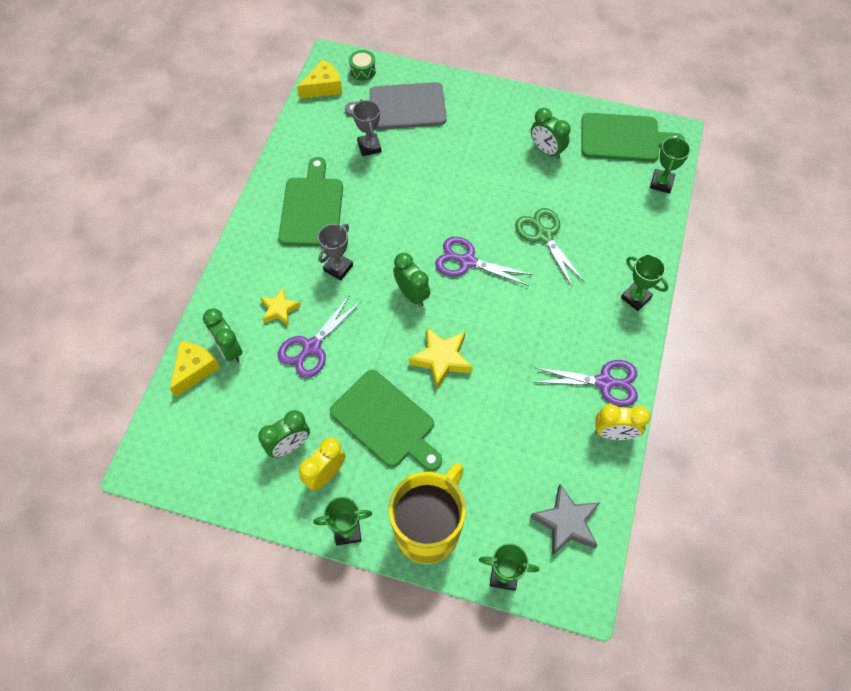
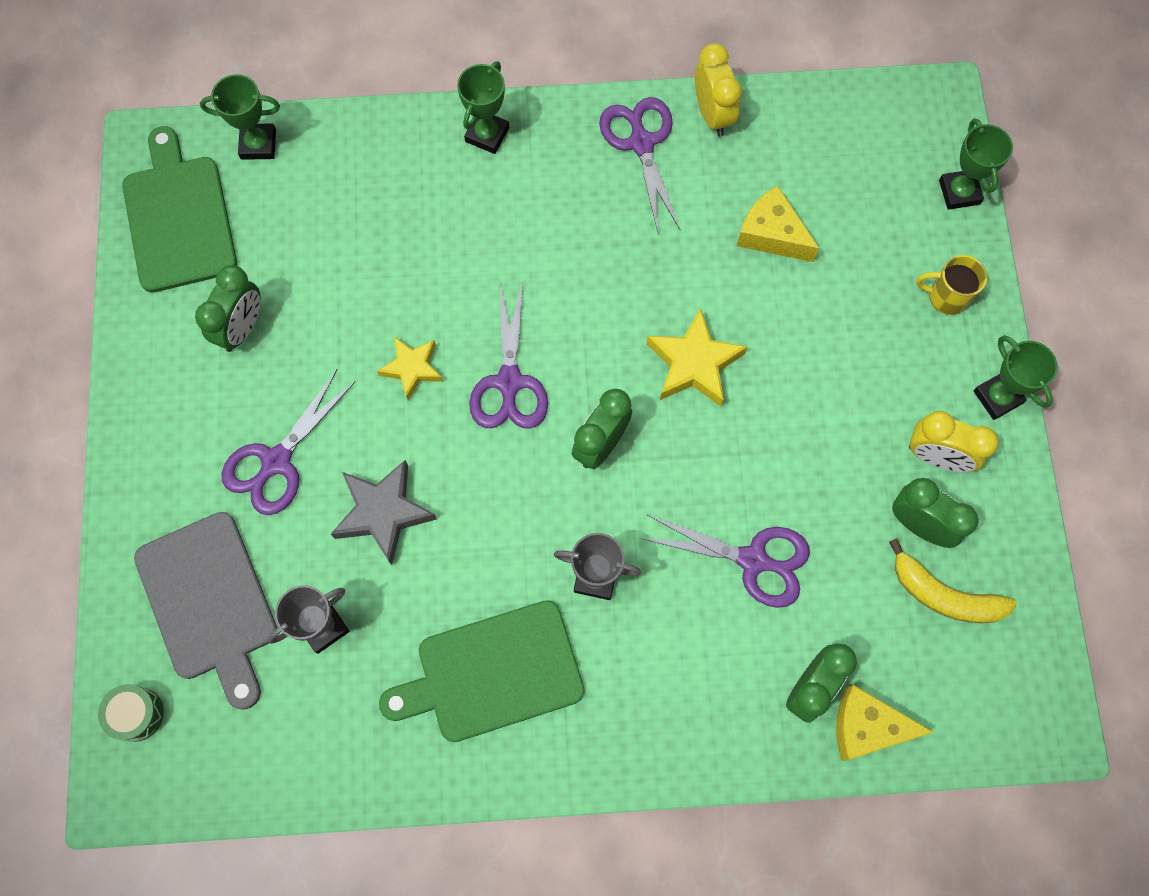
camera: 110 degrees left, 10 degrees up
yellow star [261,288,301,326] -> yellow star moved to [377,337,443,400]
yellow cheese [297,59,342,99] -> yellow cheese moved to [737,185,820,262]
green cutting board [330,370,442,471] -> none
yellow mug [388,463,466,564] -> yellow mug [916,255,987,315], size x0.44
green scissors [515,208,584,286] -> none
grey star [530,484,600,556] -> grey star moved to [331,460,437,565]
none -> purple scissors [221,369,356,515]
none -> yellow banana [889,539,1017,623]

